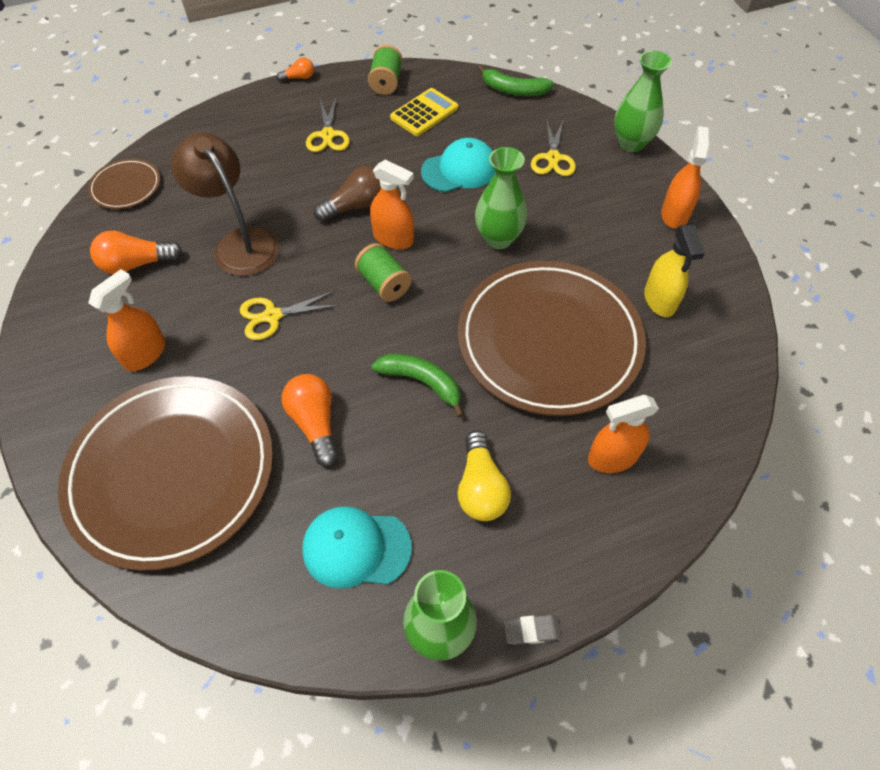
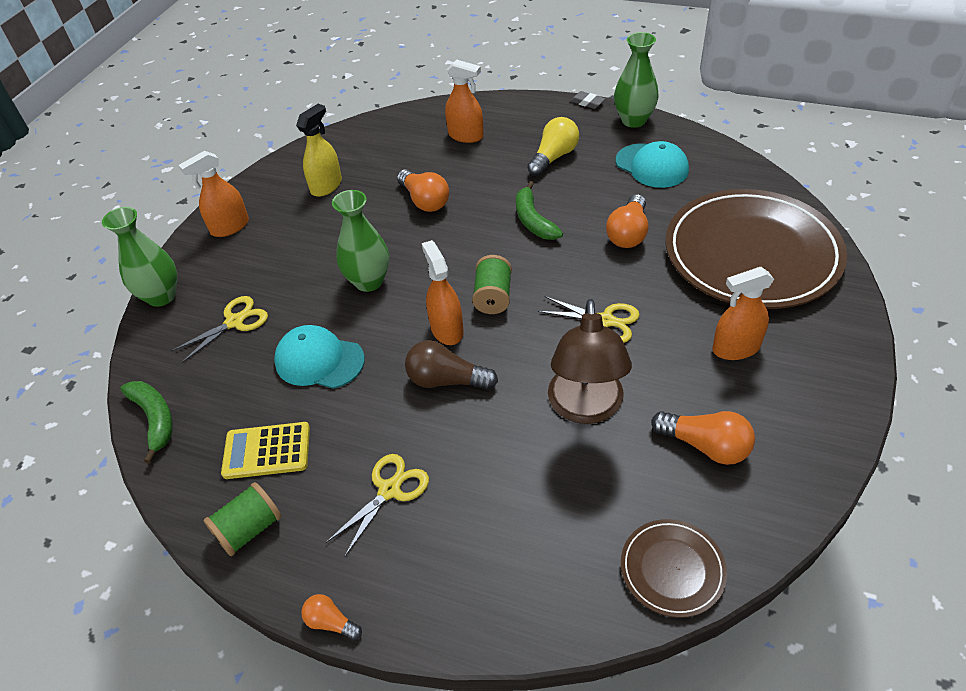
camera: 135 degrees left, 10 degrees down
brown plate [458,261,646,416] -> orange light bulb [397,169,449,212]

